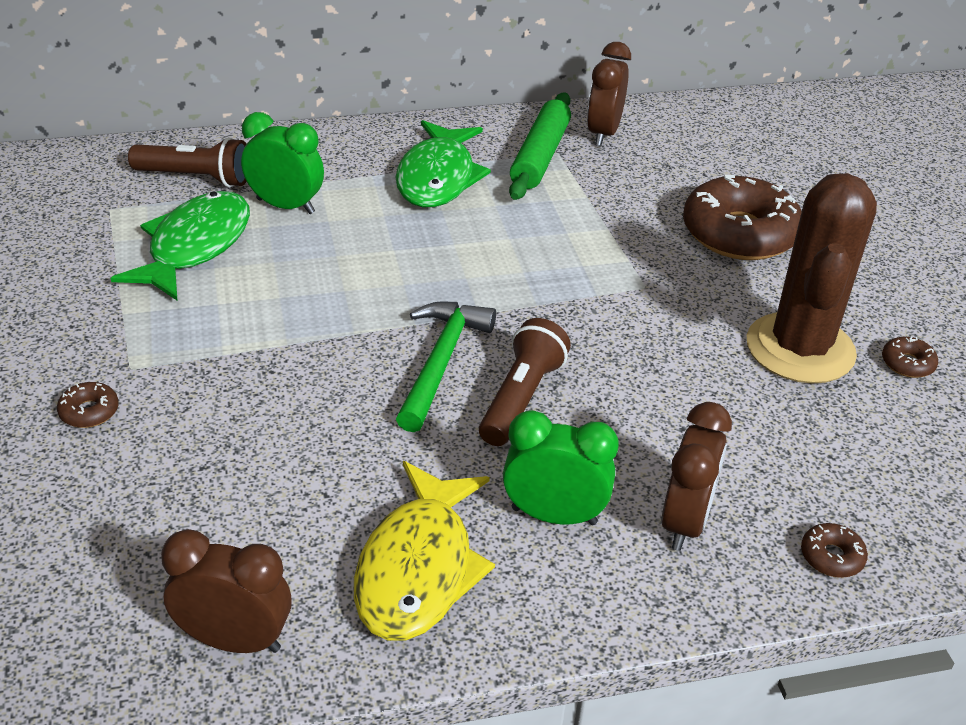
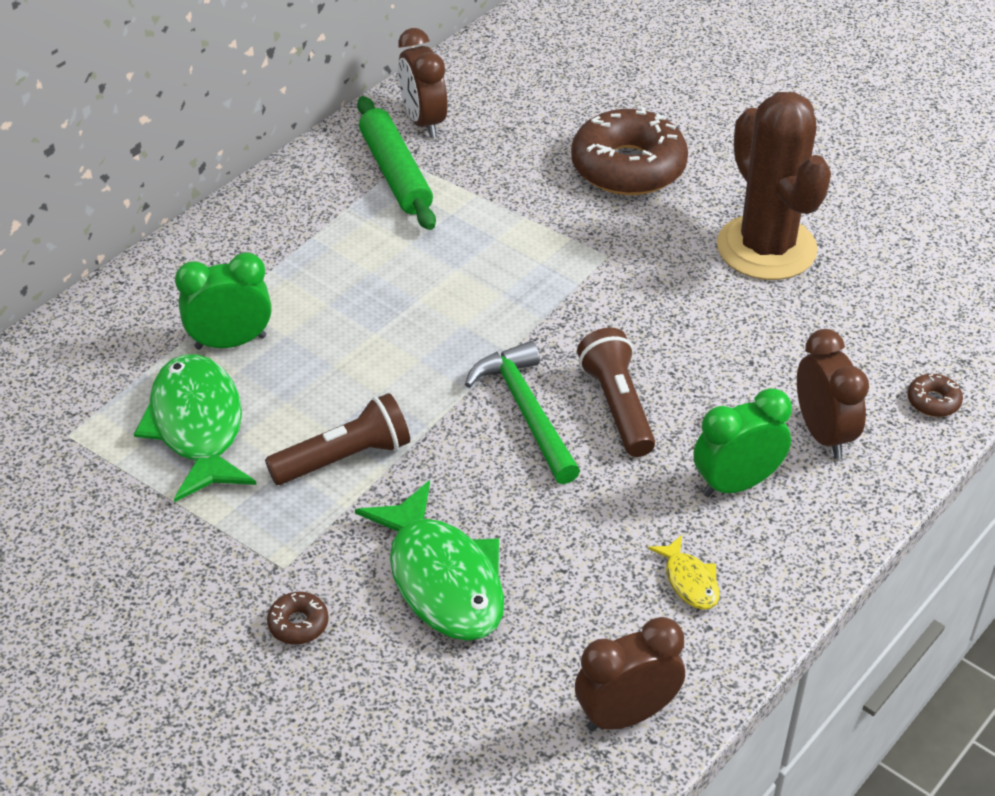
camera: 35 degrees left, 5 degrees up
brown flashlight [128,137,246,187] -> brown flashlight moved to [265,393,410,485]
yellow fish [354,461,495,641] -> yellow fish [648,535,720,610], size x0.46
green fish [396,120,491,207] -> green fish moved to [355,480,504,641]
brown donut [882,337,938,378] -> none

